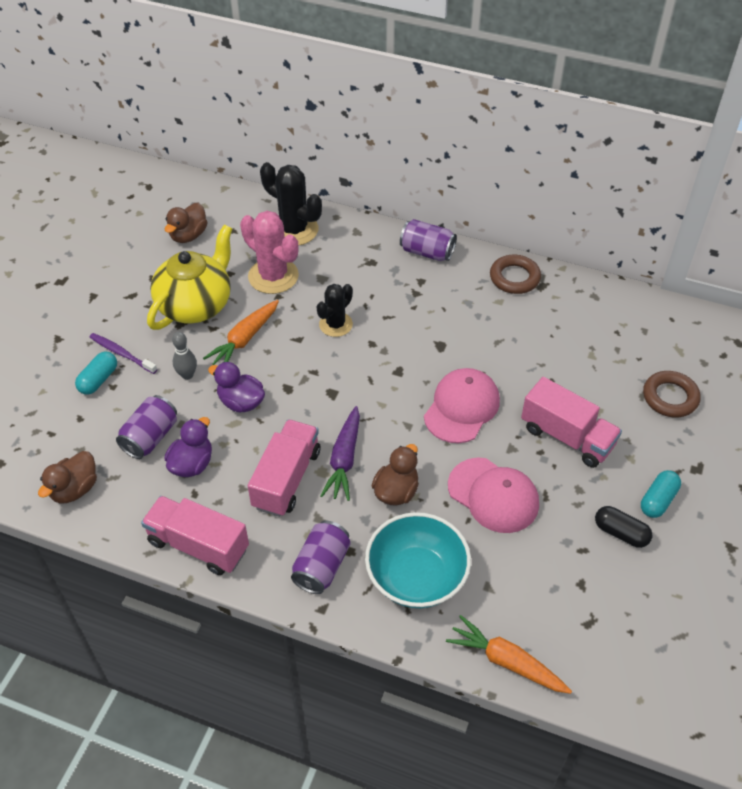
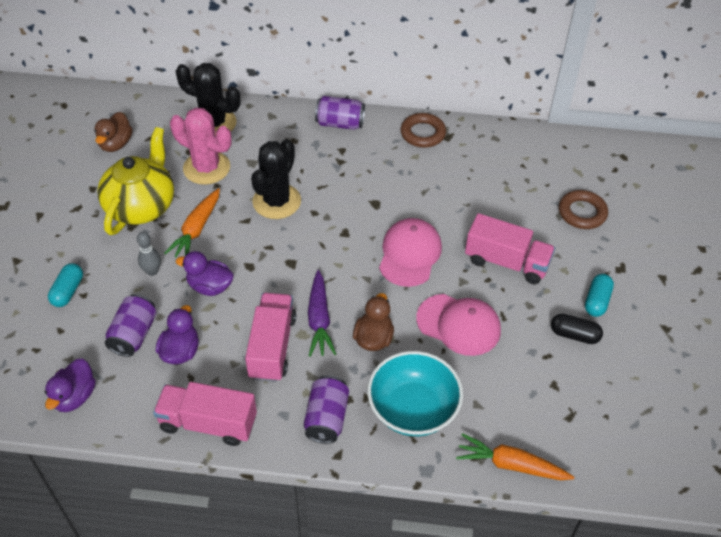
camera: 15 degrees left, 0 degrees up
brown duck [38,451,97,504] -> purple duck [45,359,96,412]
purple toothbrush [90,333,157,374] -> none
black cactus [316,284,353,337] -> black cactus [251,139,301,219], size x1.57

